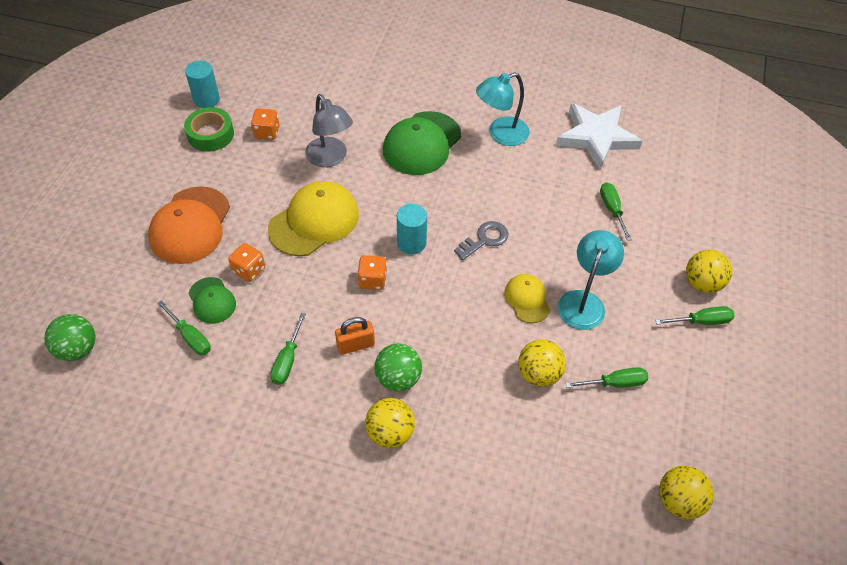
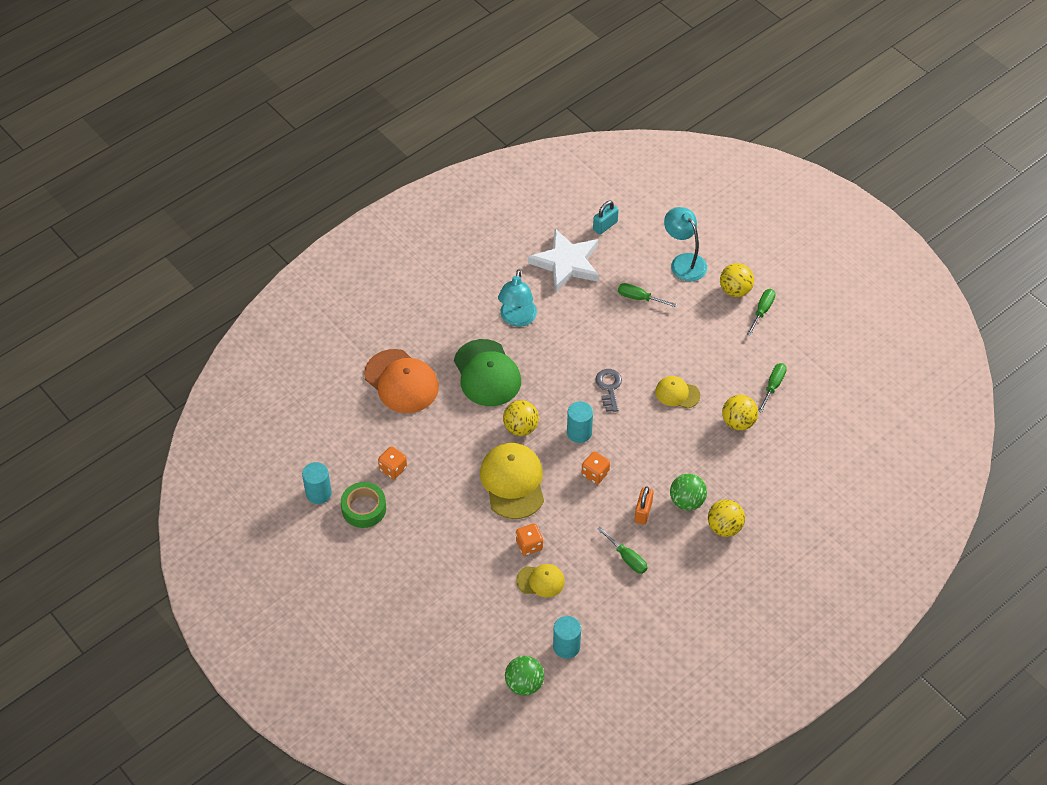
camera: 55 degrees left, 0 degrees up
orange cap [148,186,230,264] -> orange cap moved to [364,349,439,413]
green screwdriver [157,301,211,355] -> none
green cap [188,277,236,324] -> yellow cap [516,564,565,598]
grey lamp [305,94,353,167] -> none
turquoise lamp [558,230,624,330] -> turquoise lamp moved to [664,207,707,281]
yellow ball [659,466,714,519] -> yellow ball moved to [503,400,539,436]
none -> turquoise cylinder [553,616,581,659]
none -> turquoise padlock [593,200,619,235]

